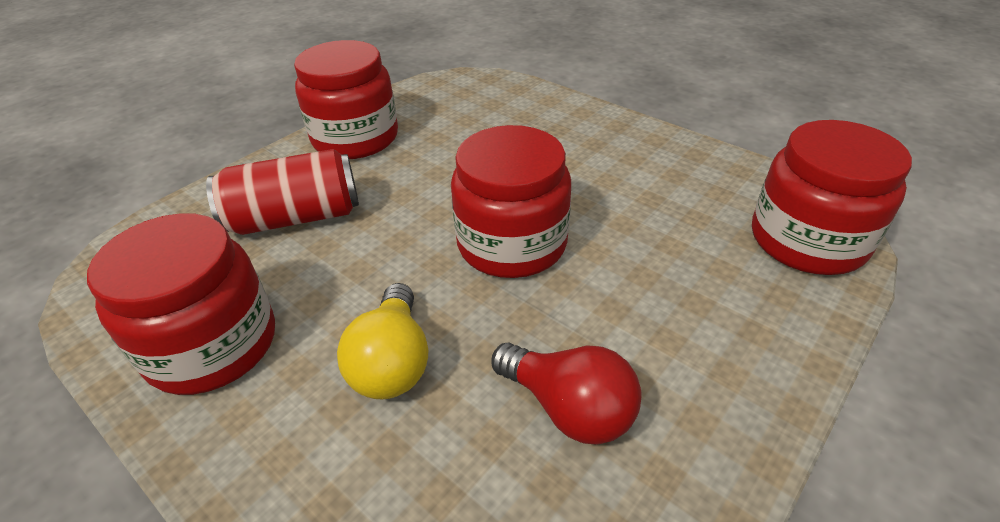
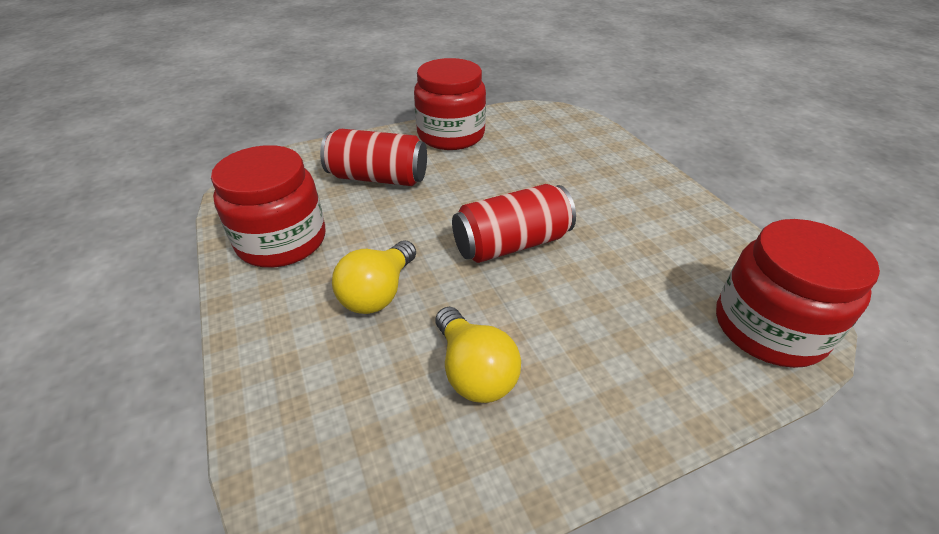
camera: 25 degrees right, 0 degrees up
red jar [451,125,571,278] -> red can [452,184,576,263]
red light bulb [491,342,642,445] -> yellow light bulb [436,307,521,403]

